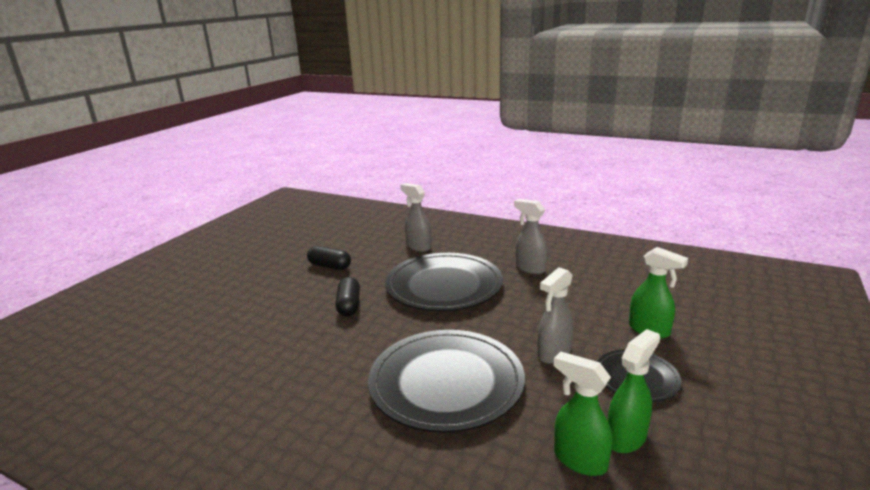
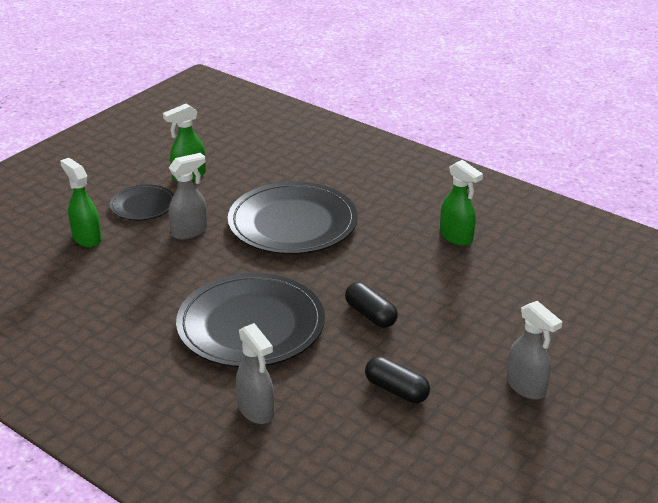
camera: 170 degrees left, 10 degrees up
black capsule [335,277,360,316] -> black capsule turned 45 degrees counterclockwise [345,282,398,328]
grey spray bottle [514,199,548,274] -> grey spray bottle moved to [507,301,562,400]
green spray bottle [554,351,612,476] -> green spray bottle moved to [440,160,483,246]

